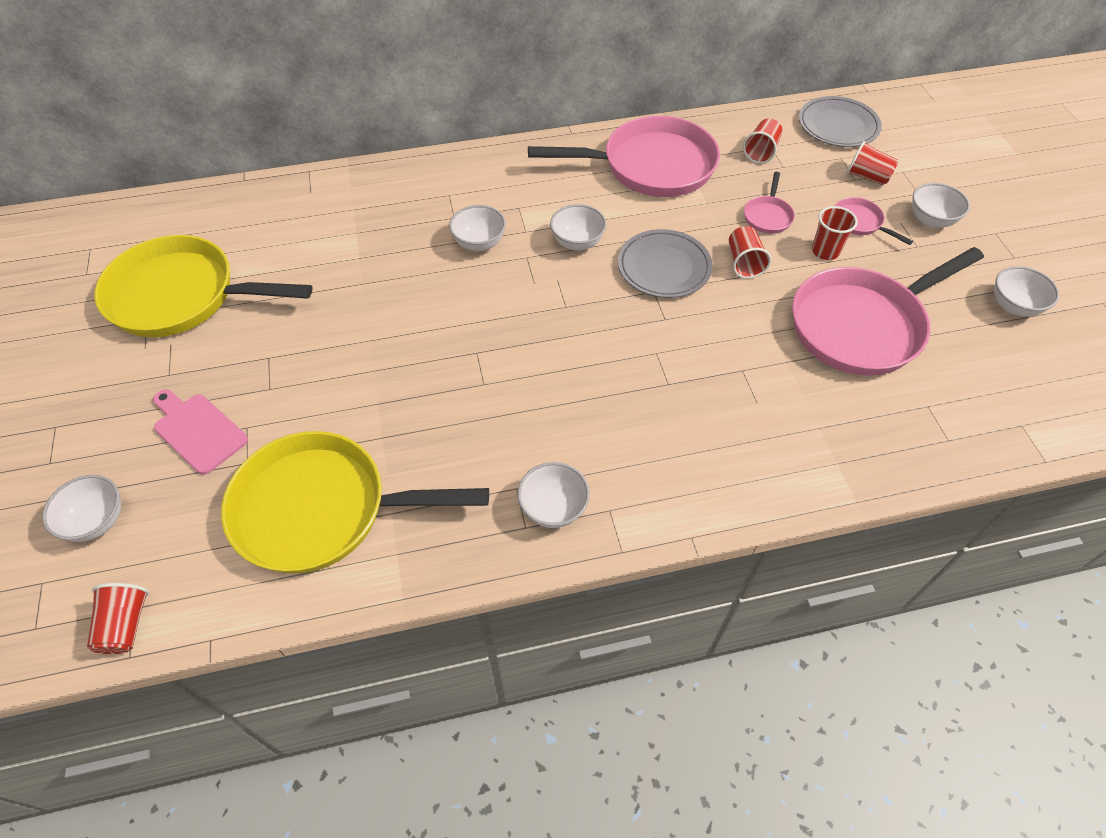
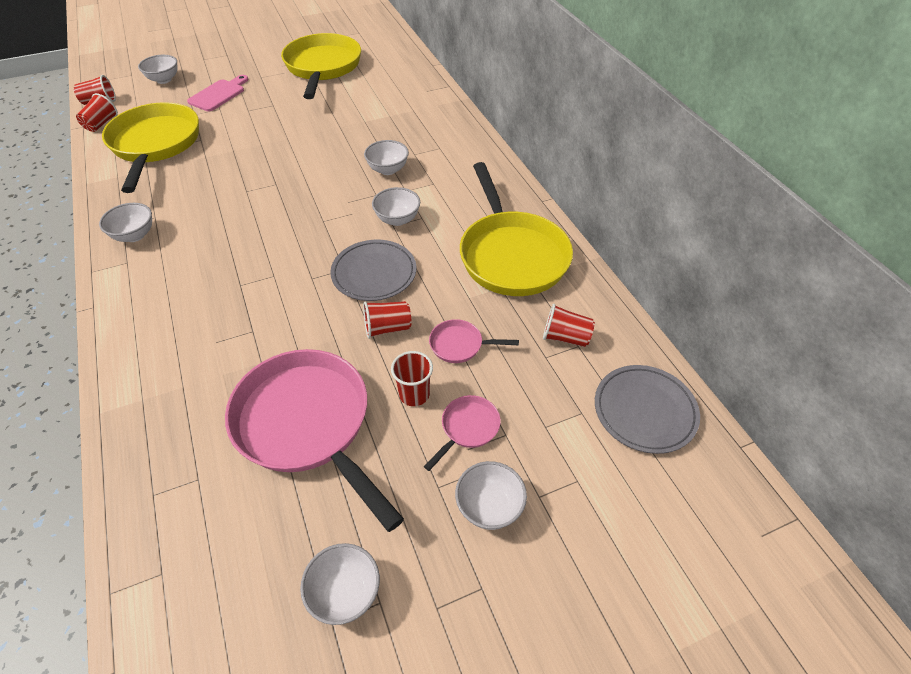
camera: 80 degrees right, 5 degrees down
pink pan [528,116,720,197] -> yellow pan [460,162,573,296]
red cup [846,141,898,185] -> red cup moved to [76,93,118,132]

